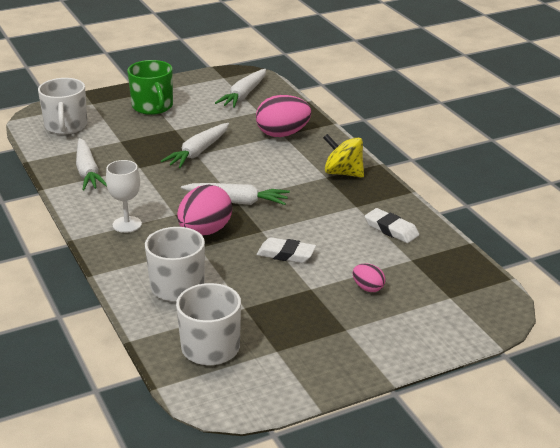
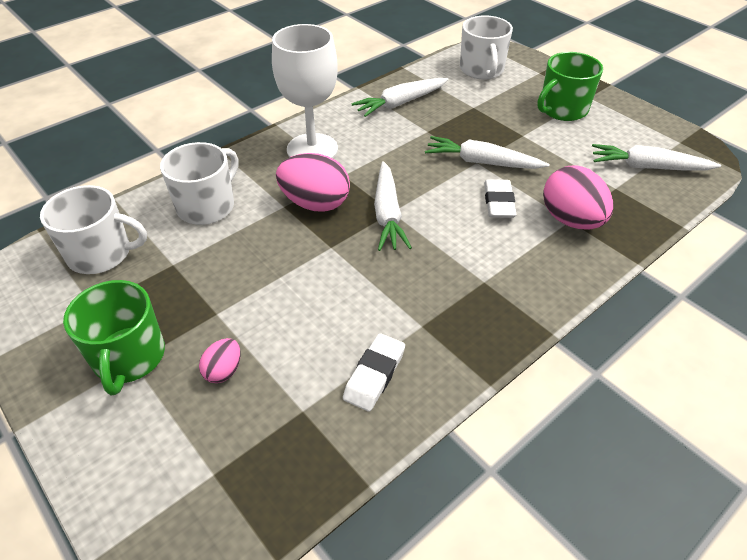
camera: 75 degrees right, 15 degrees up
white mug [38,78,87,134] -> white mug turned 75 degrees counterclockwise [460,16,513,79]
white goblet [106,160,142,233] -> white goblet [272,24,338,158], size x1.69
white eraser [257,237,316,263] -> white eraser moved to [484,179,516,218]
yellow spinning top [323,134,364,177] -> none
none -> green mug [63,280,165,395]

